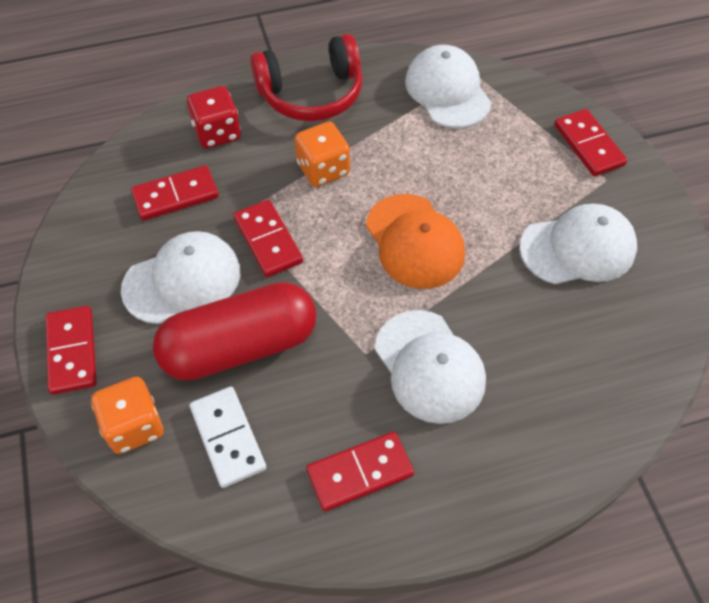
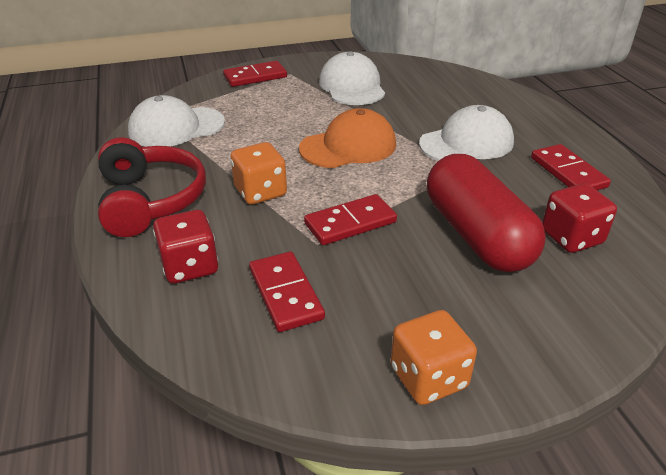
camera: 90 degrees left, 20 degrees down
red domino [46,306,97,395] -> none
orange dice [91,377,163,454] -> orange dice moved to [391,310,477,405]
white cap [121,231,241,324] -> none
white domino [189,386,266,488] -> red dice [542,183,617,253]

